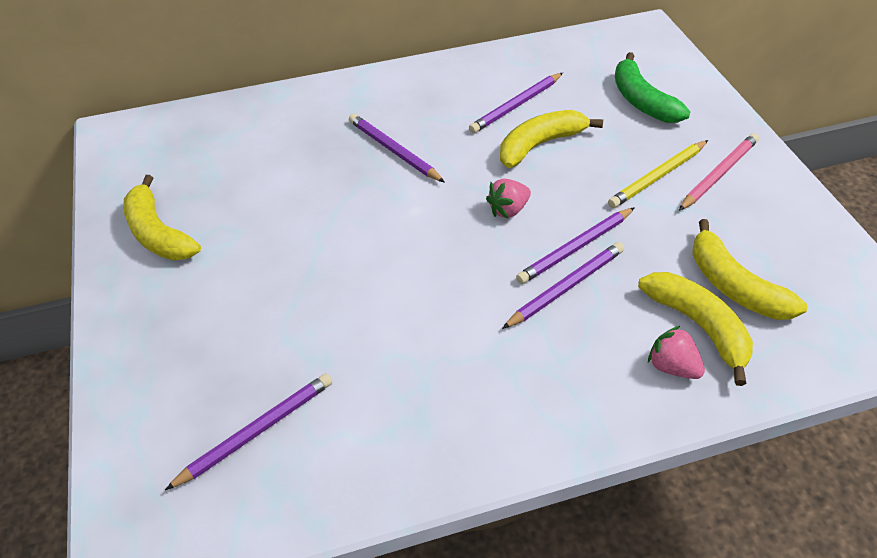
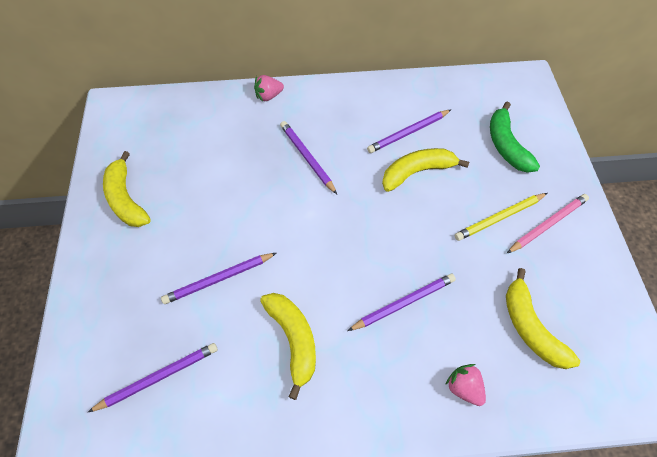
camera: 10 degrees right, 10 degrees up
pink strawberry [486,179,531,218] -> pink strawberry moved to [254,75,284,102]
purple pencil [516,207,635,284] -> purple pencil moved to [161,253,276,304]
yellow banana [638,272,753,386] -> yellow banana moved to [260,293,316,400]

